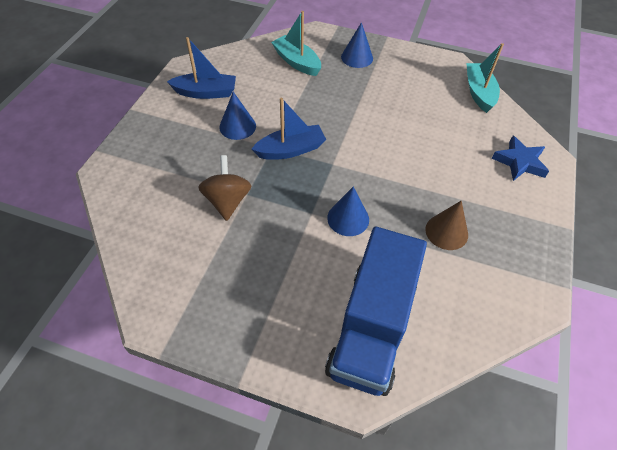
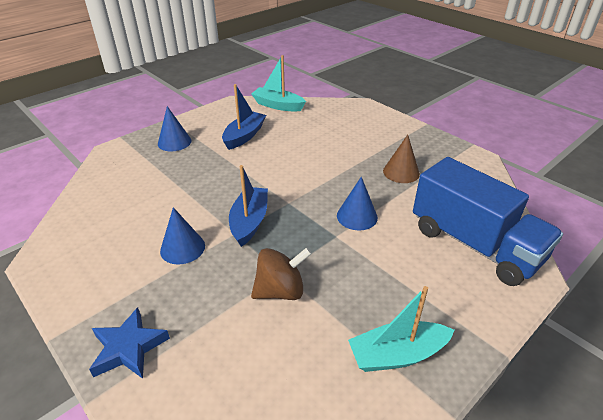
camera: 60 degrees left, 15 degrees down
blue boat [167,37,236,99] -> blue boat moved to [222,84,266,150]
brown spinning top [198,155,251,221] -> brown spinning top turned 135 degrees clockwise [251,247,312,300]
turquoise boat [271,11,321,76] -> turquoise boat moved to [348,286,454,372]
blue star [492,136,549,181] -> blue star moved to [89,307,170,379]

